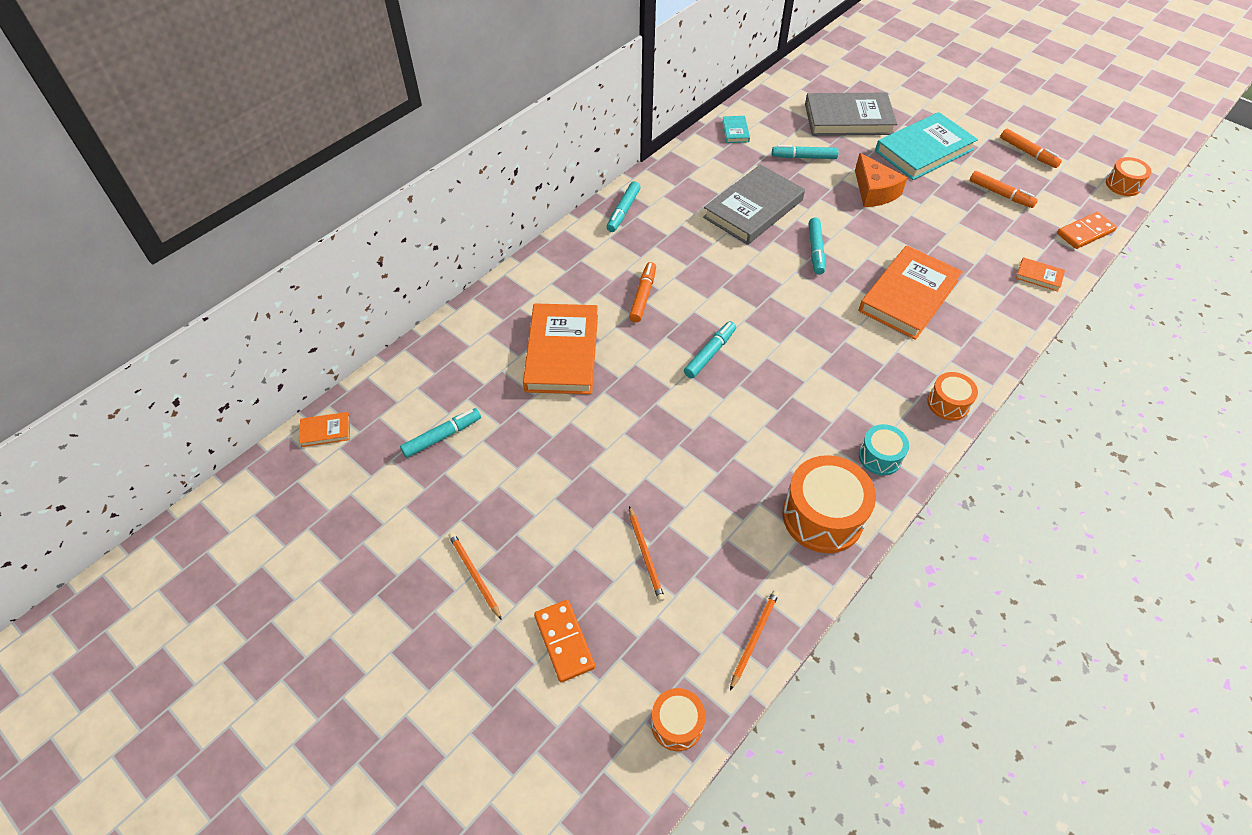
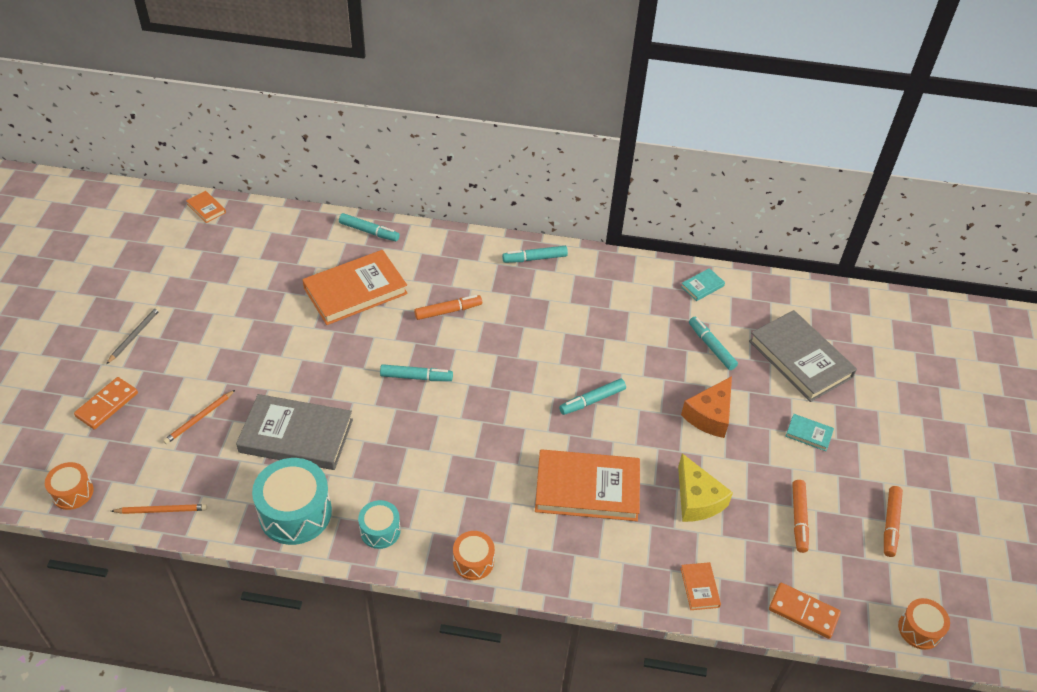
camera: 55 degrees right, 5 degrees down
turquoise marker [400,408,481,458] -> turquoise marker moved to [339,213,400,241]
orange pencil [448,532,502,620] -> grey pencil [106,306,161,364]
grey book [703,164,805,245] -> grey book moved to [236,394,353,470]
orange drum [783,455,876,553] -> turquoise drum [252,458,332,545]
turquoise book [875,112,978,180] -> turquoise book [786,414,834,451], size x0.43
none -> yellow cheese [678,453,733,522]

